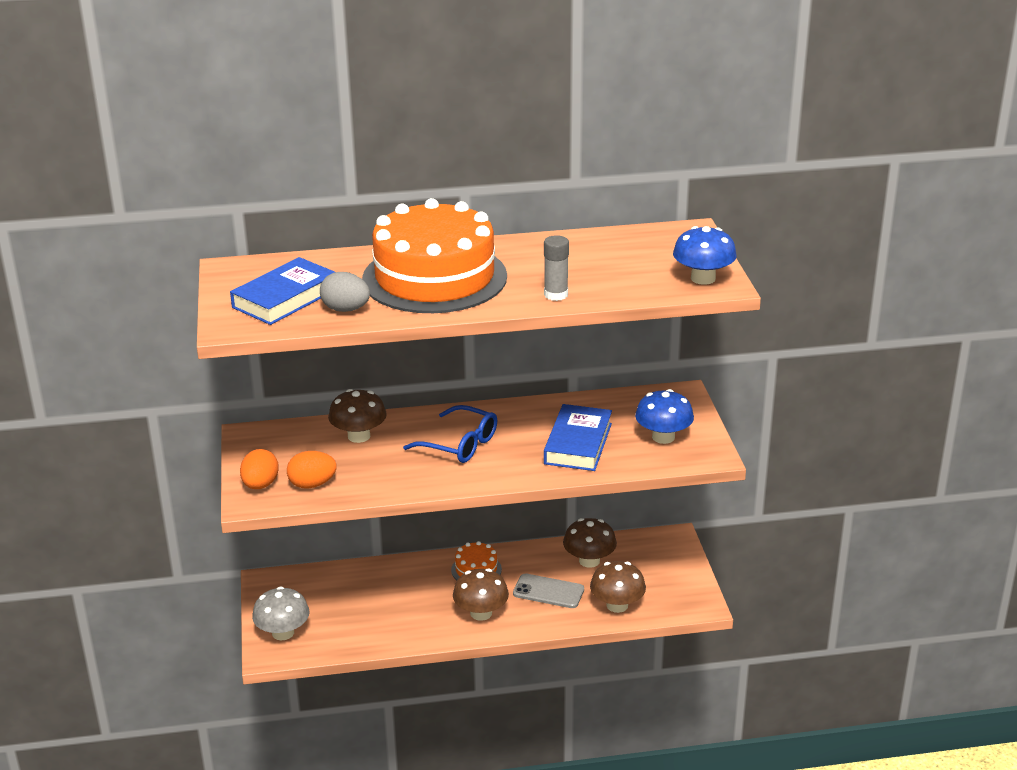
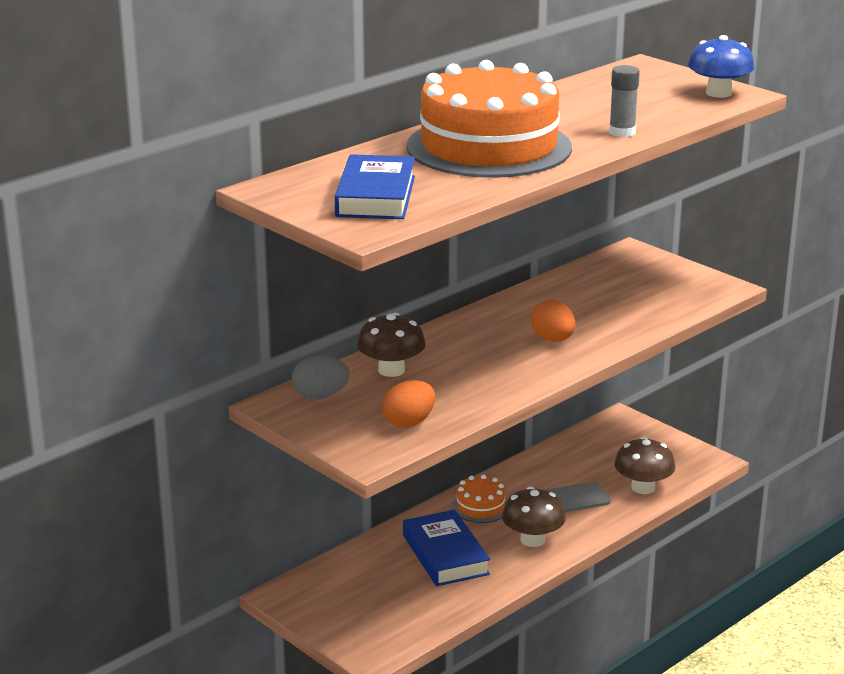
camera: 35 degrees left, 5 degrees down
orange egg [240,449,279,489] -> orange egg moved to [531,300,575,342]
grey mushroom [252,586,309,640] -> none
grey egg [320,272,370,312] -> grey egg moved to [292,356,350,400]
blue glasses [403,405,497,463] -> none
blue book [544,404,612,471] -> blue book moved to [403,510,490,586]
brown mushroom [563,518,617,568] -> none
blue mushroom [635,389,694,444] -> none

